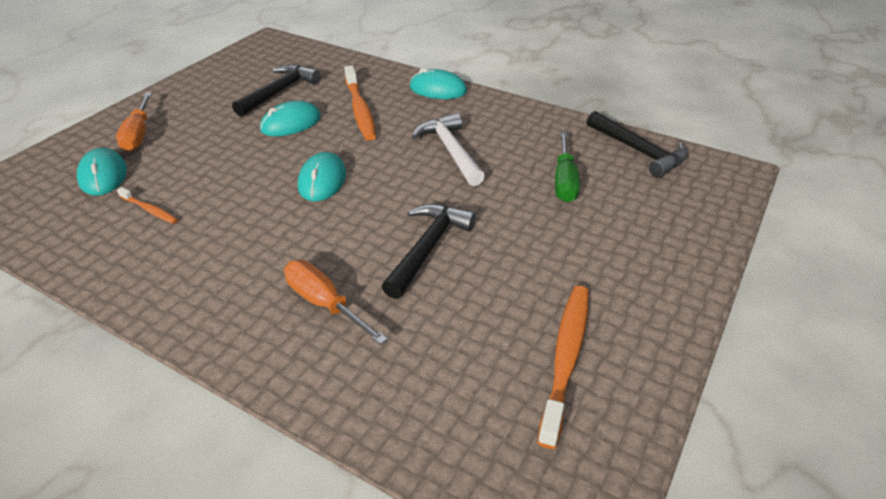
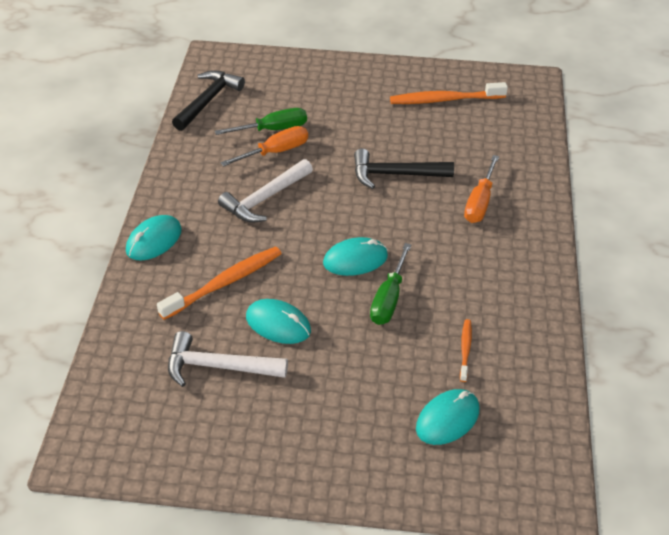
camera: 115 degrees left, 5 degrees up
orange screwdriver [116,92,152,151] -> orange screwdriver moved to [220,126,308,167]
black hammer [232,64,321,117] -> white hammer [168,331,288,387]
turquoise mouse [410,68,467,99] -> turquoise mouse turned 45 degrees clockwise [126,215,182,261]
none -> green screwdriver [370,243,411,325]

